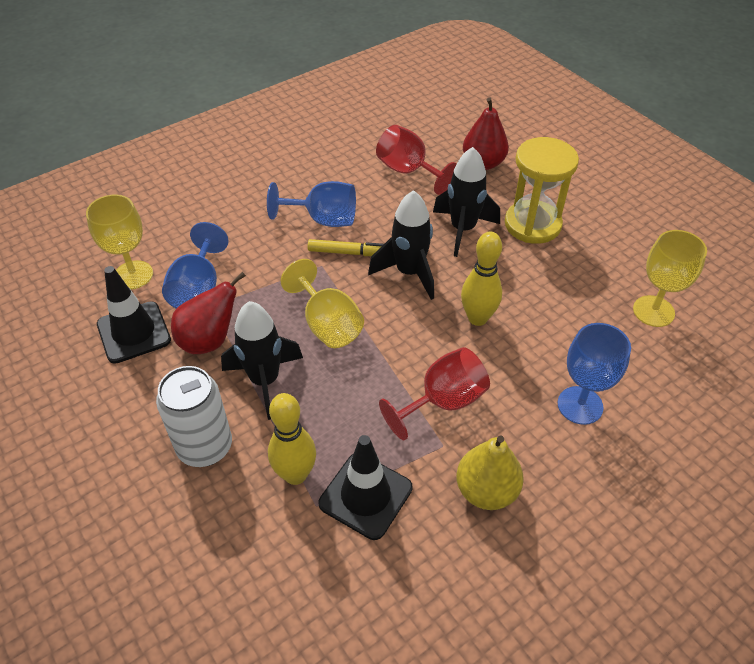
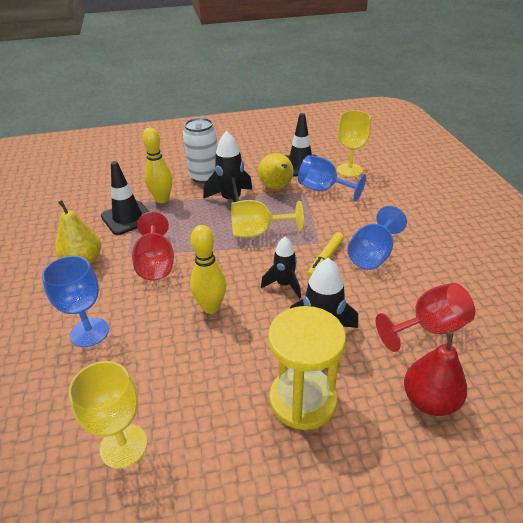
camera: 115 degrees right, 10 degrees down
red pear [171,272,246,354] -> yellow pear [258,153,294,189]
black rocket [368,190,434,300] -> black rocket [261,237,301,299], size x0.66

